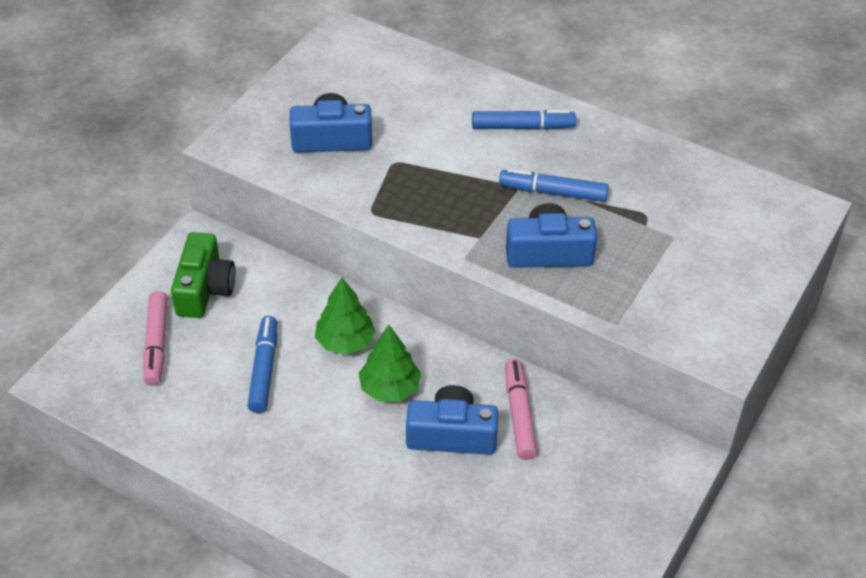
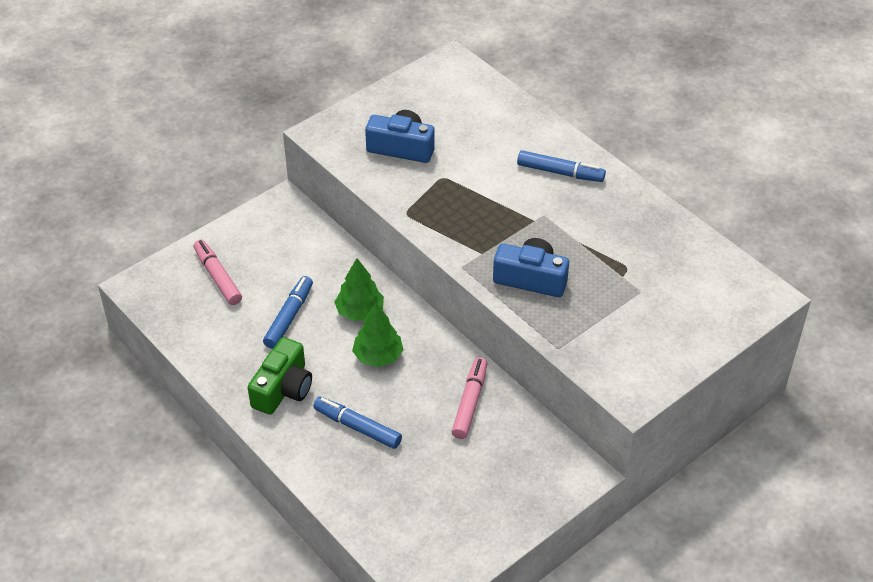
camera: 20 degrees right, 0 degrees up
pink marker [143,291,168,386] -> pink marker turned 135 degrees clockwise [194,239,242,305]
green camera [171,232,235,318] -> green camera moved to [248,337,312,415]
blue camera [406,385,498,455] -> none
blue marker [499,169,609,202] -> blue marker moved to [313,397,402,449]

